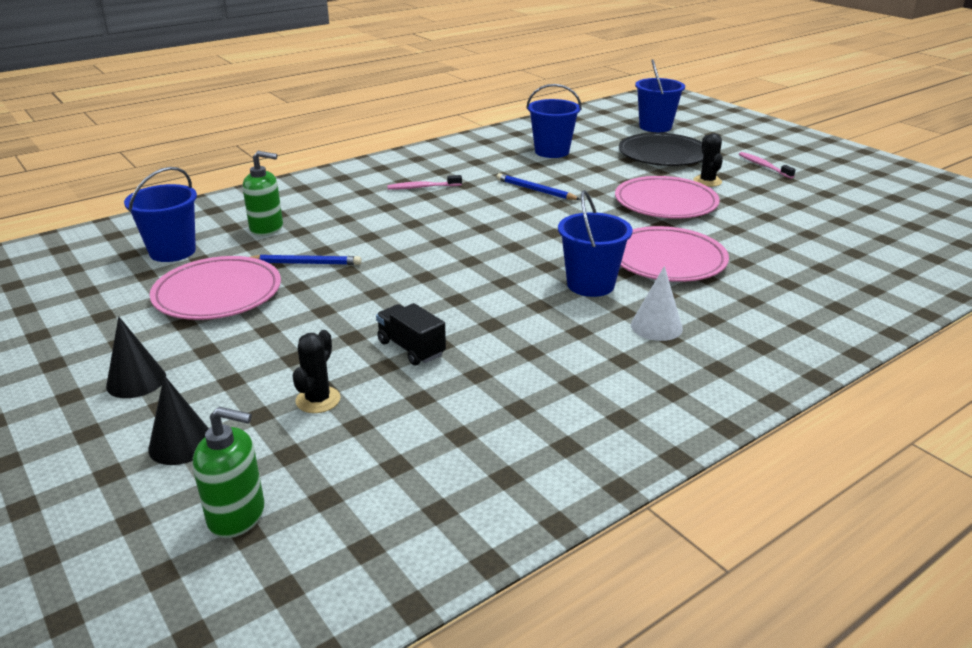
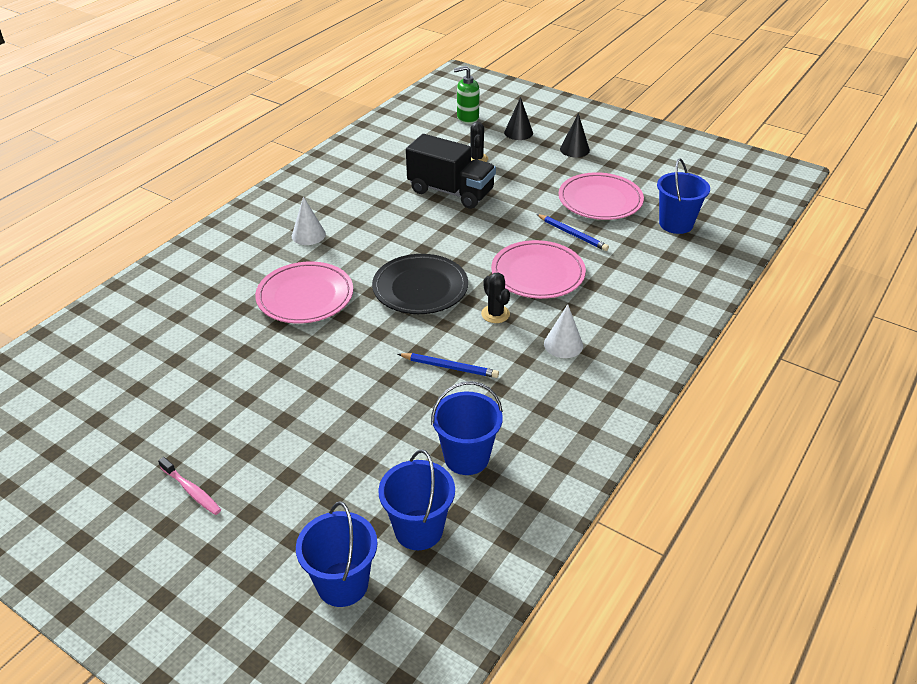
camera: 160 degrees right, 10 degrees up
green soap dispenser [243,151,283,236] -> none
blue pencil [250,255,361,265] -> blue pencil turned 120 degrees counterclockwise [536,214,609,251]
black truck [376,303,446,365] -> black truck [406,134,496,209], size x1.87
pink toothbrush [387,175,462,190] -> white cone [544,304,583,358]
blue bucket [558,190,633,297] -> blue bucket moved to [378,449,455,550]
pink plate [615,176,720,219] -> pink plate moved to [491,240,586,299]
black plate [619,133,703,166] -> black plate moved to [372,254,468,314]
black cactus [693,133,723,187] -> black cactus moved to [481,273,510,323]

